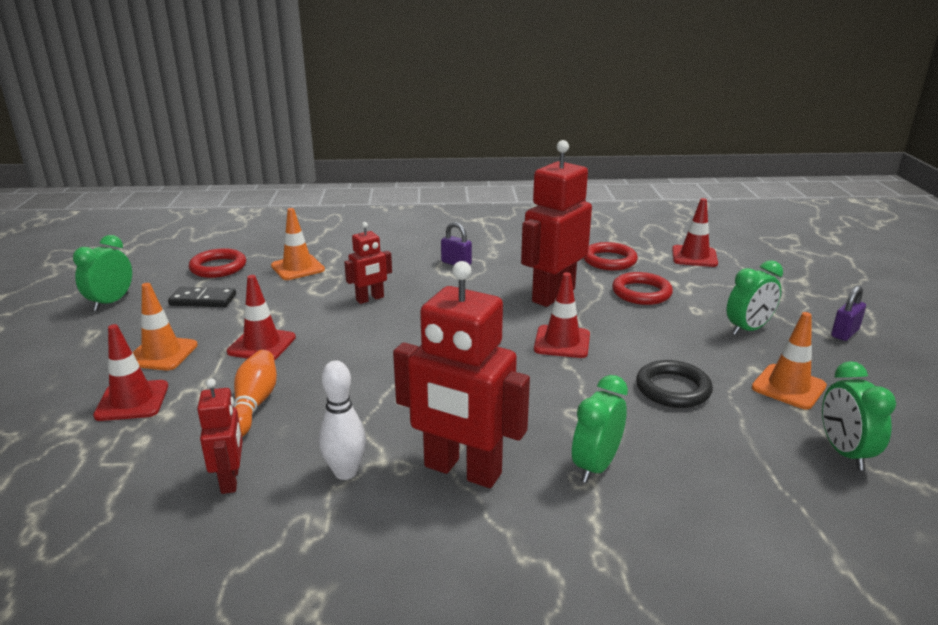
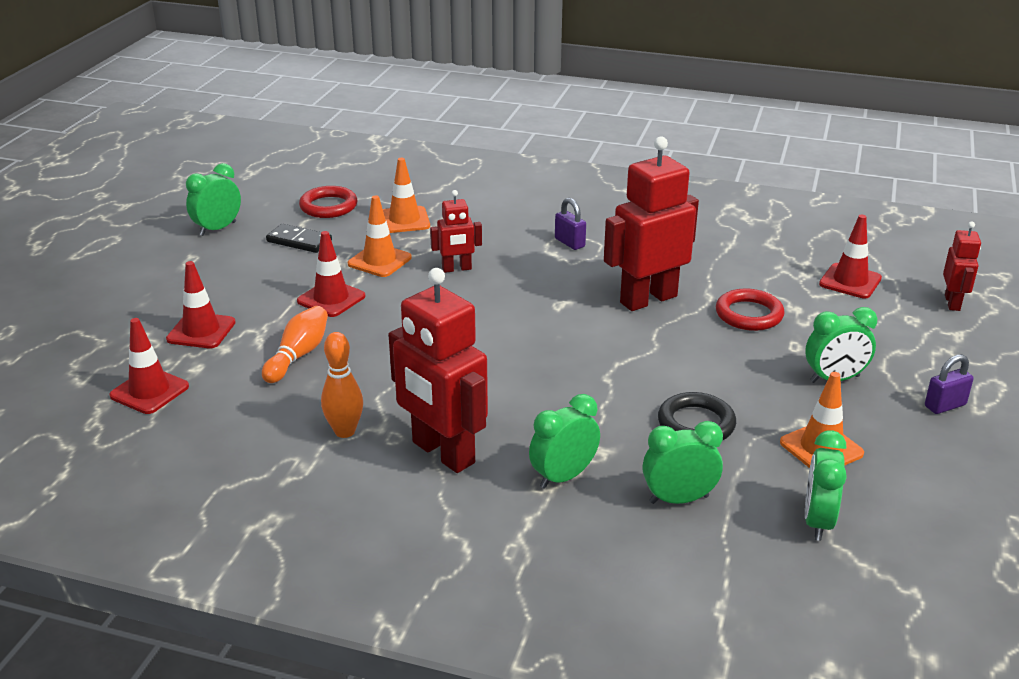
camera: 20 degrees right, 5 degrees up
orange traffic cone [133,283,198,371] -> orange traffic cone moved to [348,195,412,277]
red robot [197,378,243,494] -> red robot moved to [943,222,981,311]
white bowling pin [319,360,366,480] -> orange bowling pin [321,332,363,438]
red traffic cone [534,272,590,358] -> red traffic cone moved to [109,318,189,414]
red ring [583,242,638,271] -> none
none -> green clock [642,421,723,504]

